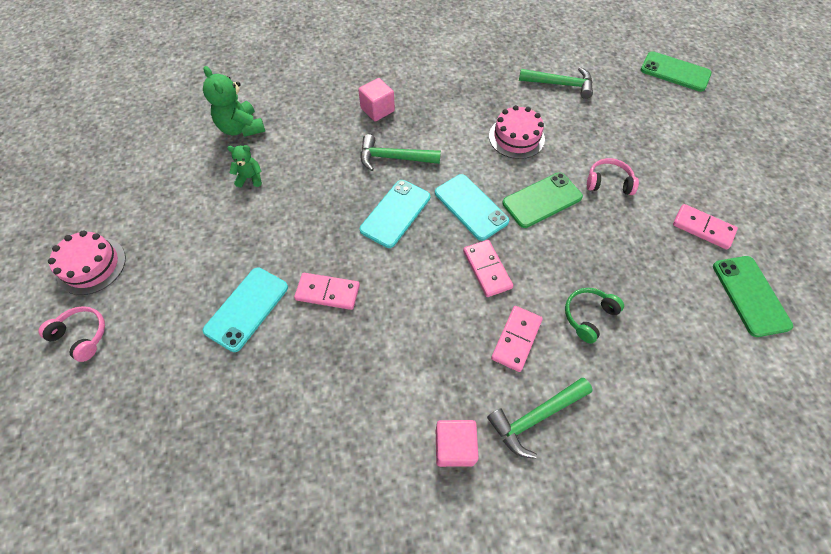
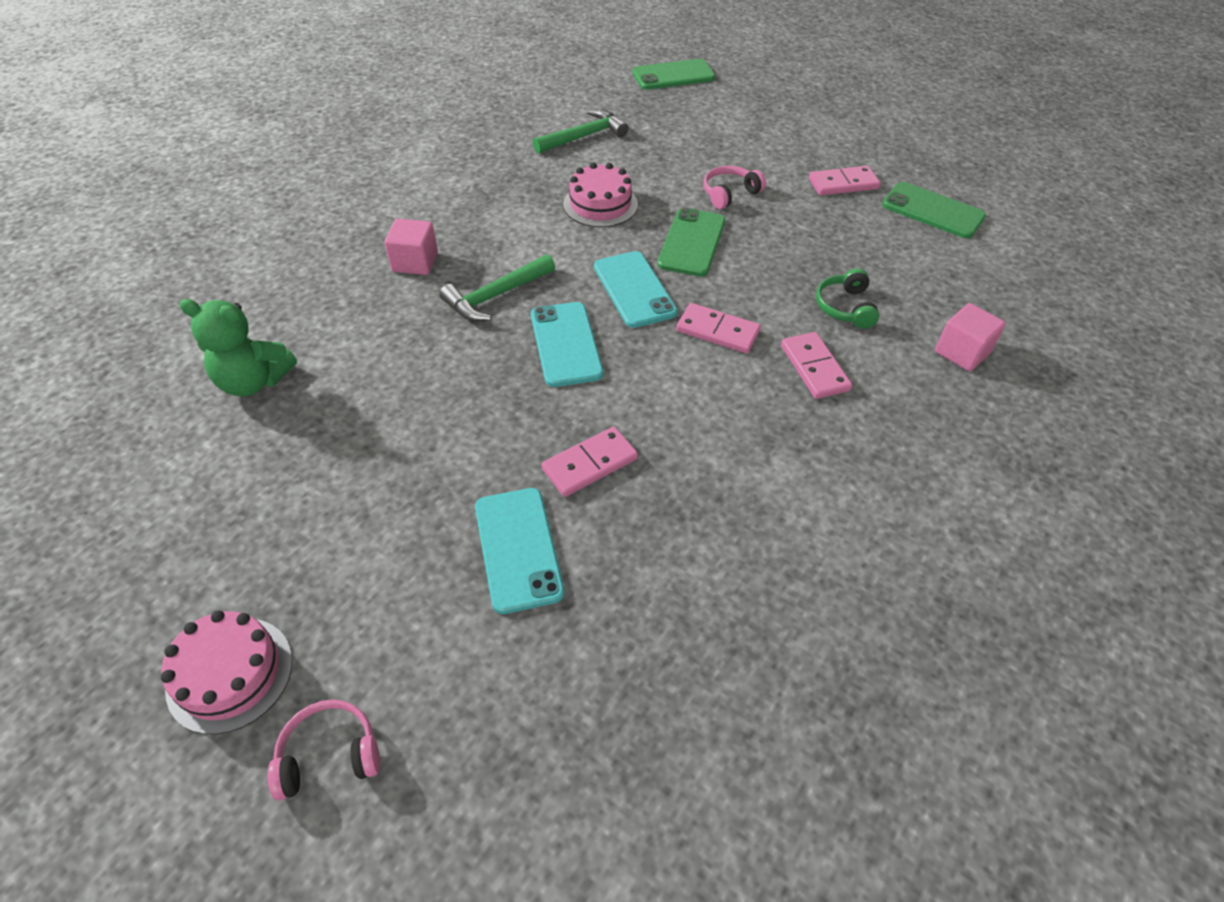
camera: 45 degrees left, 10 degrees down
green teddy bear [227,145,262,188] -> none
turquoise phone [435,174,509,241] -> turquoise phone turned 60 degrees clockwise [594,251,678,328]
pink cube [436,420,479,467] -> pink cube moved to [935,303,1006,371]
green hammer [487,378,593,459] -> none

